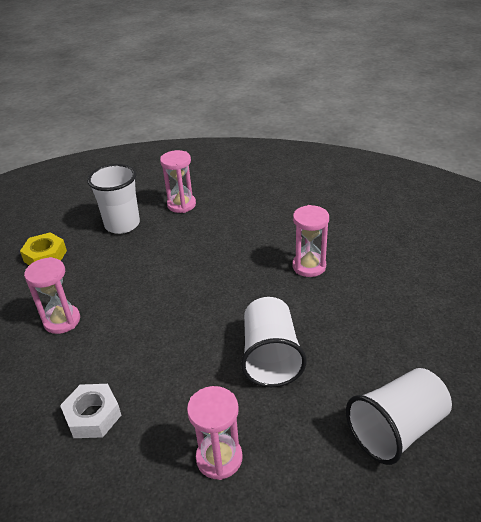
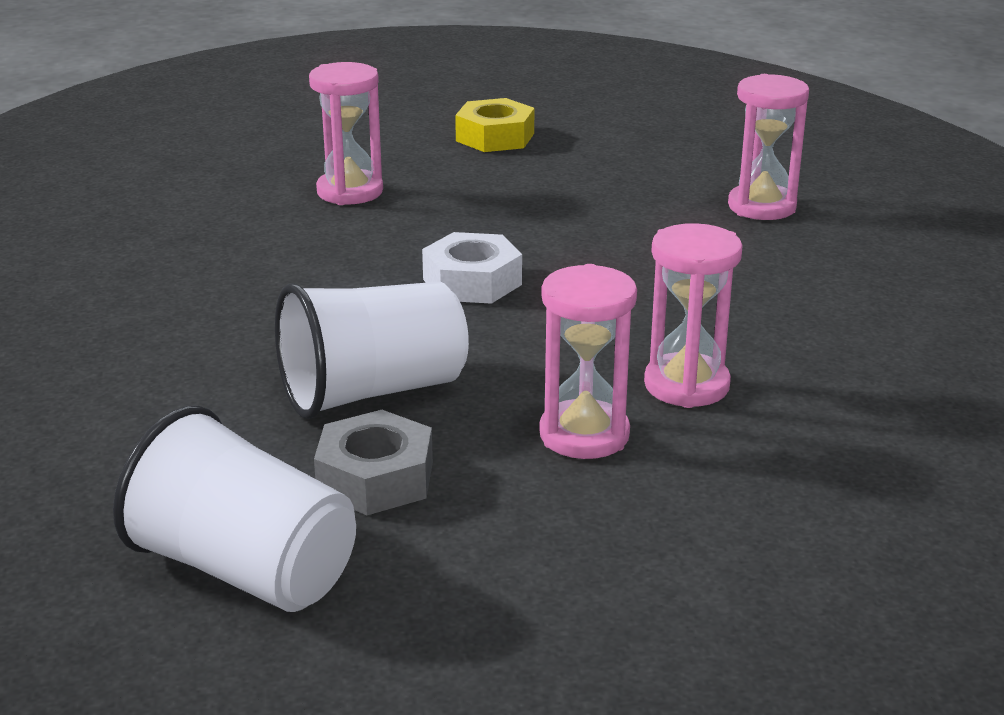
camera: 65 degrees right, 10 degrees down
white nut [60,384,121,438] -> white nut moved to [422,232,522,304]
white cup [87,164,140,234] -> none
pink hourglass [187,386,243,480] -> pink hourglass moved to [539,264,637,459]
none -> grey nut [314,410,433,515]

